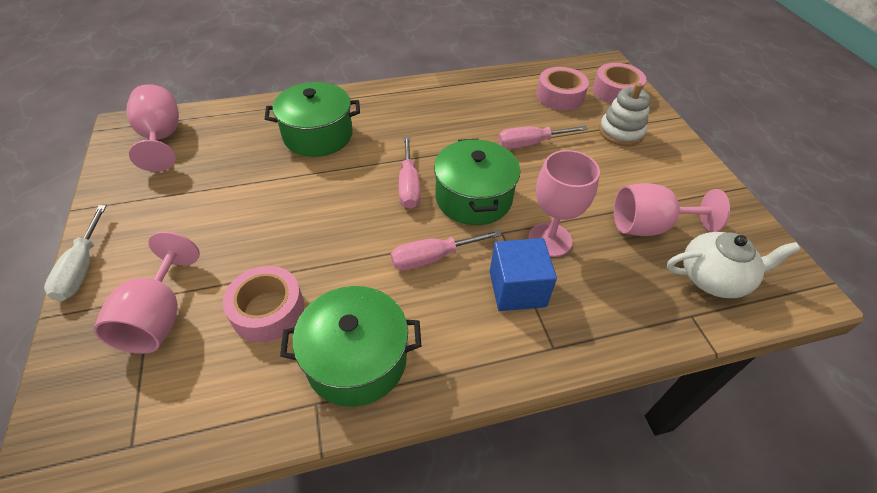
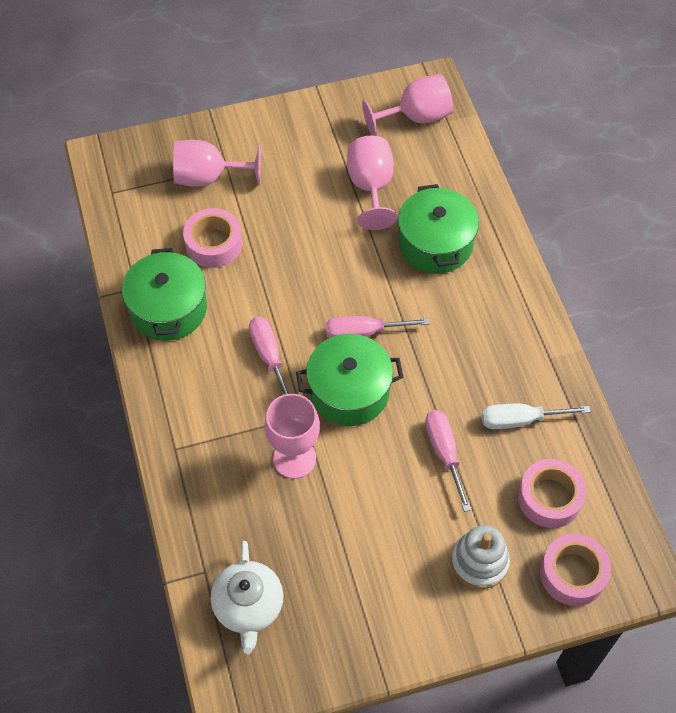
camera: 90 degrees right, 10 degrees up
white screwdriver [44,205,106,301] -> white screwdriver moved to [482,404,591,429]
blue cube [490,238,557,311] -> none
pink goblet [614,183,730,236] -> pink goblet moved to [347,135,397,230]

